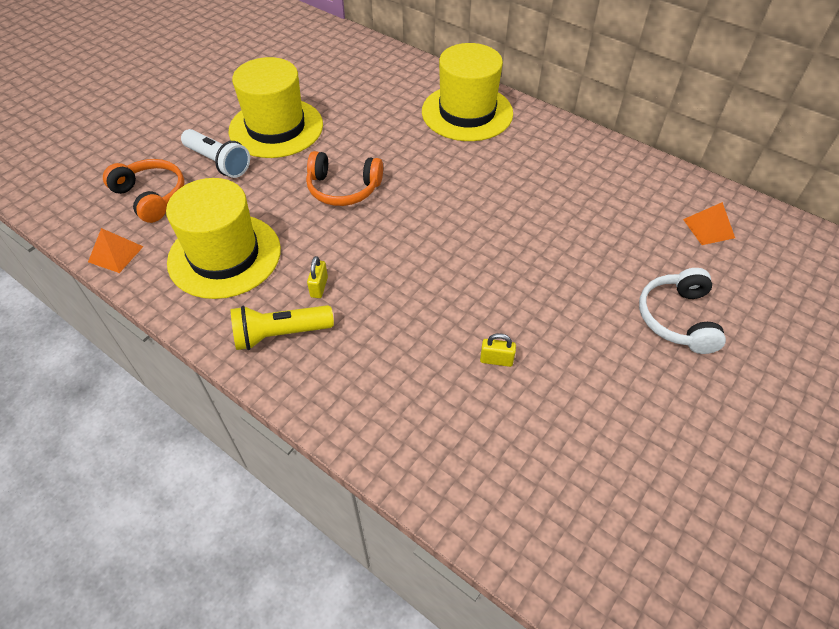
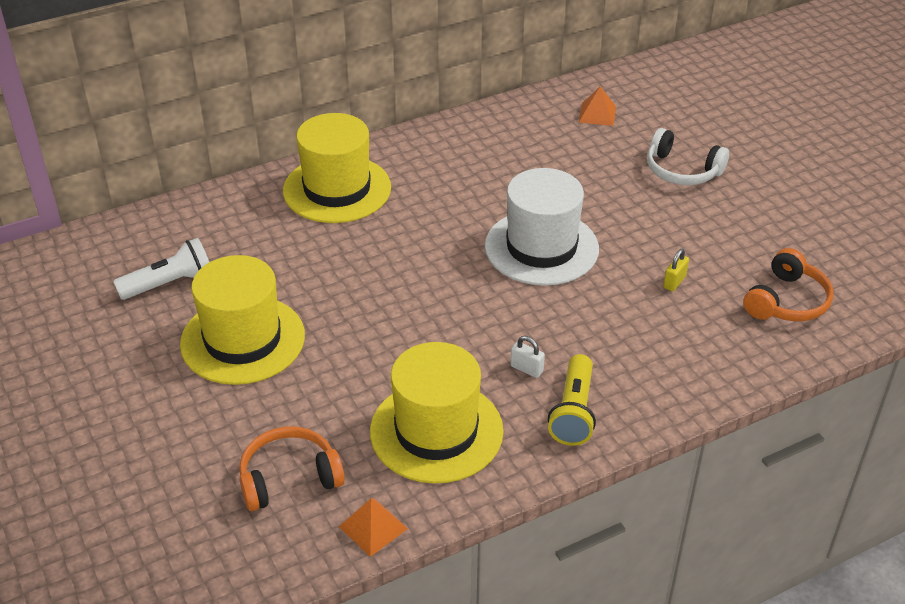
camera: 65 degrees left, 10 degrees down
white flashlight [181,129,250,178] -> white flashlight moved to [113,238,209,300]
orange headphones [306,151,383,206] -> orange headphones moved to [743,248,833,321]
yellow padlock [307,256,328,298] -> white padlock [510,336,545,378]
none -> white hat [485,168,599,286]

